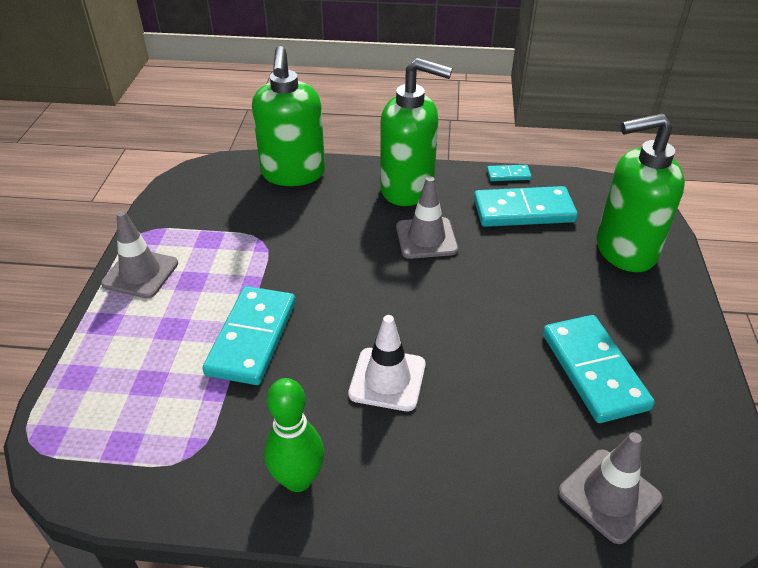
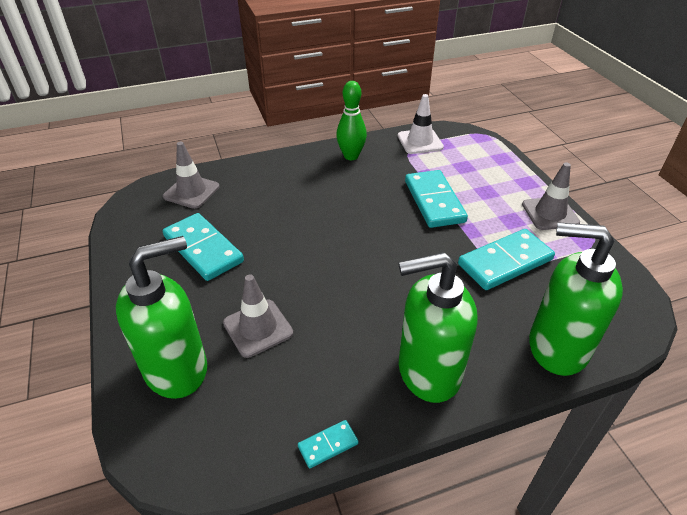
camera: 155 degrees right, 0 degrees up
green soap dispenser [252,46,325,186] -> green soap dispenser turned 45 degrees counterclockwise [529,222,623,376]
white traffic cone [348,315,426,411] -> white traffic cone moved to [398,94,444,154]
grey traffic cone [396,176,458,259] -> grey traffic cone moved to [223,274,293,358]
turquoise domino [474,186,578,227] -> turquoise domino moved to [458,229,555,290]

